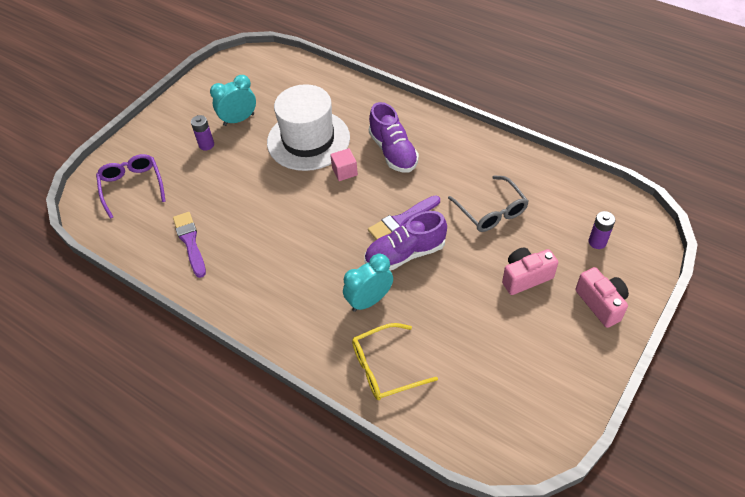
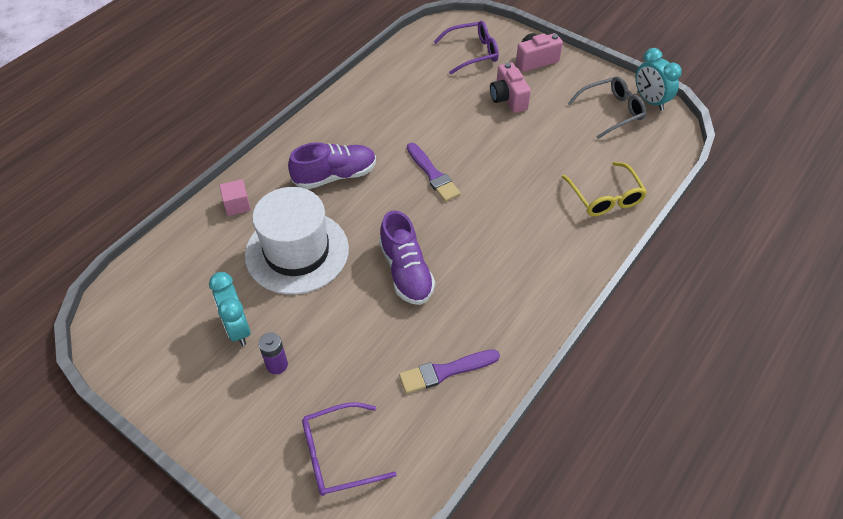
camera: 90 degrees left, 0 degrees up
pink cube [330,148,358,181] -> pink cube moved to [219,179,251,216]
turquoise clock [343,254,393,312] -> turquoise clock moved to [635,48,682,111]
purple shoe [364,211,447,271] -> purple shoe moved to [379,210,435,305]
grey glasses [448,175,529,232] -> grey glasses moved to [567,76,647,139]
purple battery [588,211,615,249] -> purple glasses [434,21,499,75]

